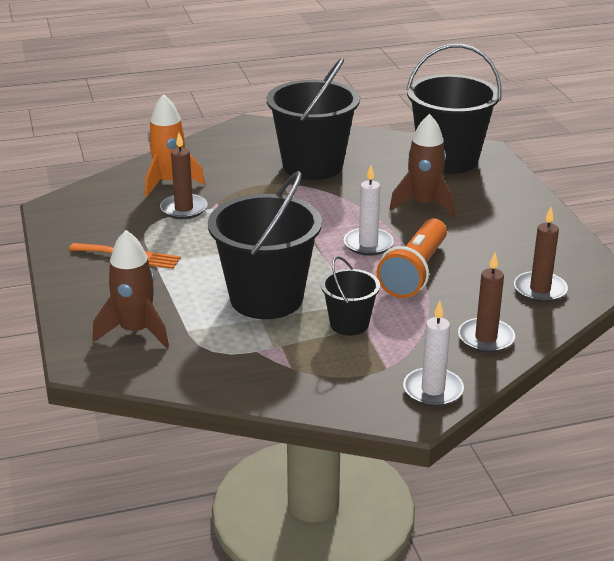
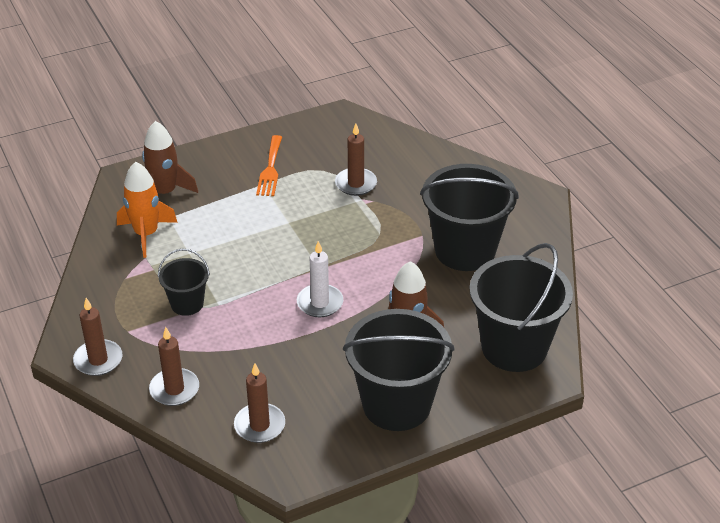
camera: 80 degrees right, 10 degrees up
orange rocket [145,94,205,197] -> orange rocket moved to [117,162,178,258]
black bucket [208,171,322,319] -> black bucket moved to [343,309,454,431]
orange flashlight [377,218,447,298] -> none
white candle [403,301,464,407] -> brown candle [73,298,122,376]

